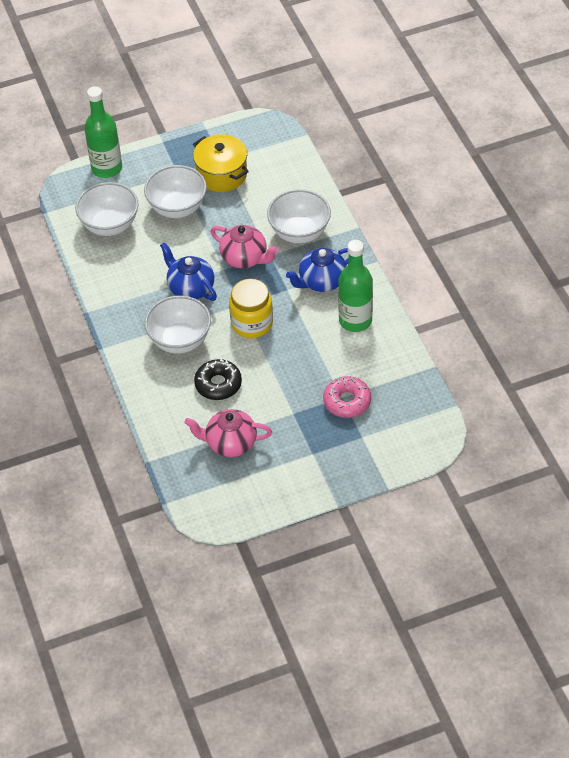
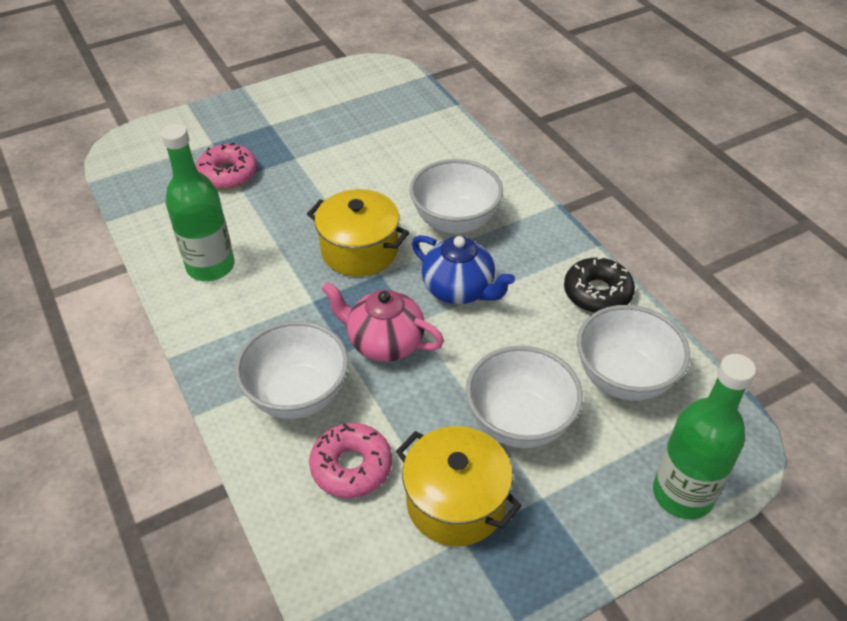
camera: 170 degrees right, 5 degrees down
pink teapot [184,409,272,457] -> none
black donut [194,359,242,400] -> black donut moved to [564,257,635,313]
yellow jar [229,279,273,338] -> yellow pot [307,189,409,276]
blue teapot [286,248,349,292] -> none
none -> pink donut [309,423,392,498]

